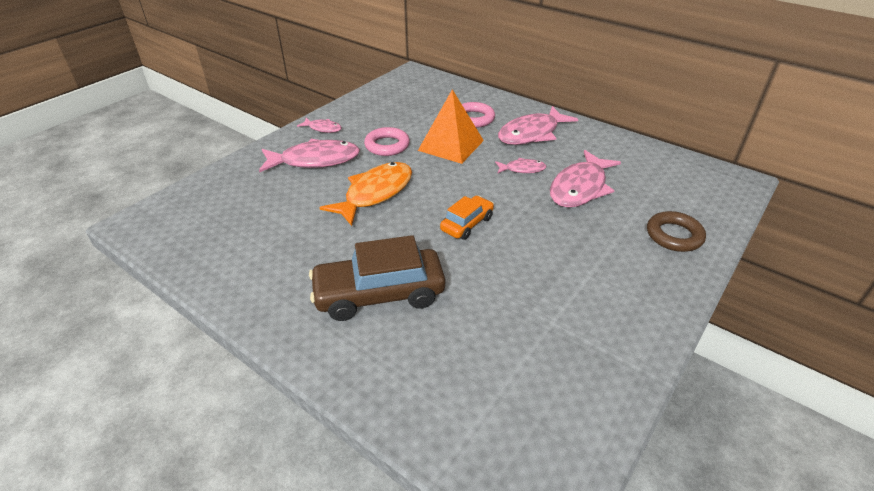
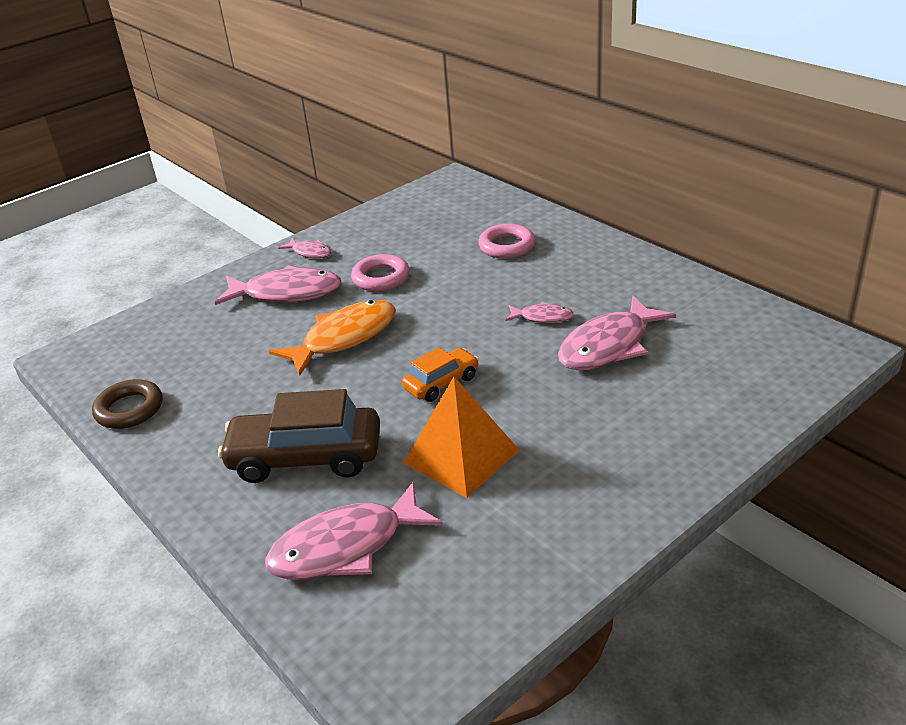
camera: 15 degrees right, 5 degrees down
orange pyramid [418,89,484,164] -> orange pyramid moved to [404,377,520,498]
pink fish [498,106,578,145] -> pink fish moved to [265,481,443,580]
brown ring [647,211,706,252] -> brown ring moved to [92,379,163,429]

